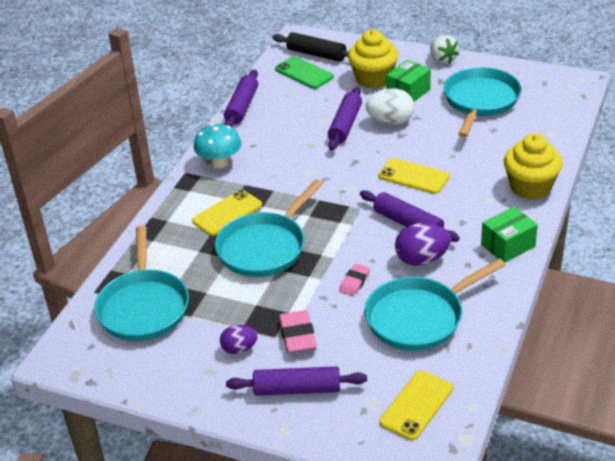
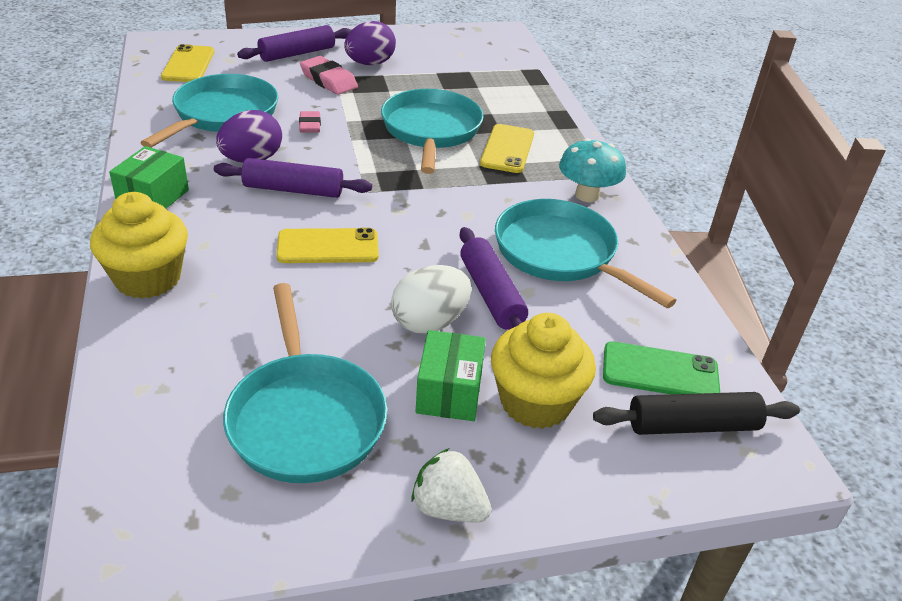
camera: 140 degrees right, 0 degrees up
turquoise pan [94,225,189,341] -> turquoise pan moved to [495,199,677,308]
purple egg [220,325,258,354] -> purple egg [344,21,396,65], size x1.58
purple rolling pin [224,70,258,128] -> none

